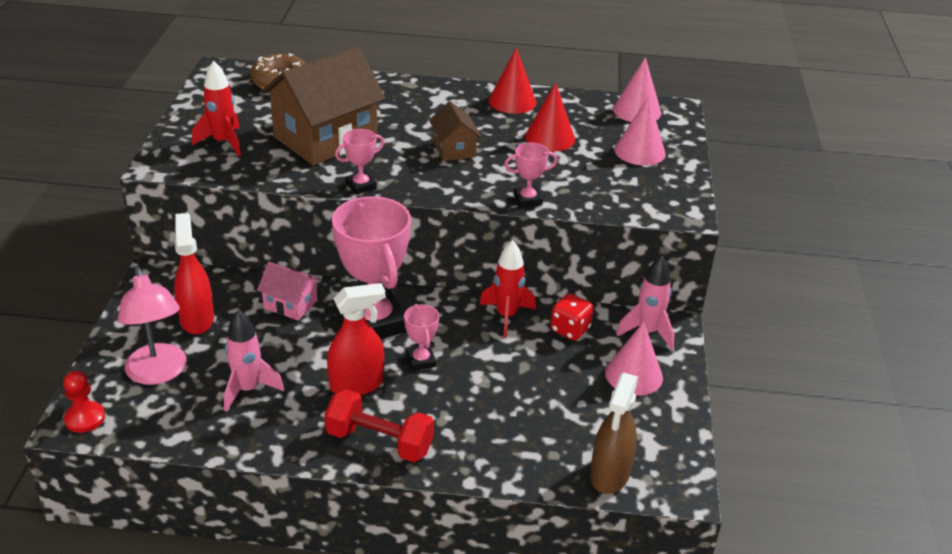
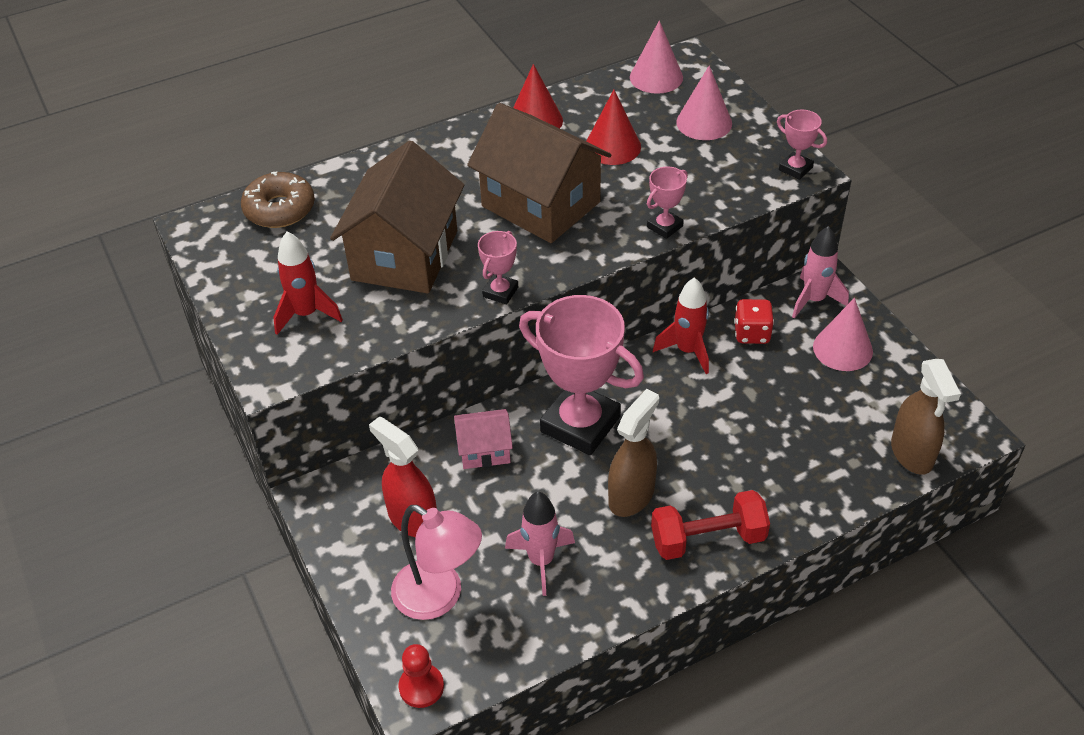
camera: 30 degrees left, 10 degrees up
red spray bottle [327,283,385,396] -> brown spray bottle [608,389,659,517]
pink trophy [404,304,439,371] -> pink trophy moved to [777,110,827,180]
brown house [429,101,482,161] -> brown house [467,103,611,243], size x2.04

